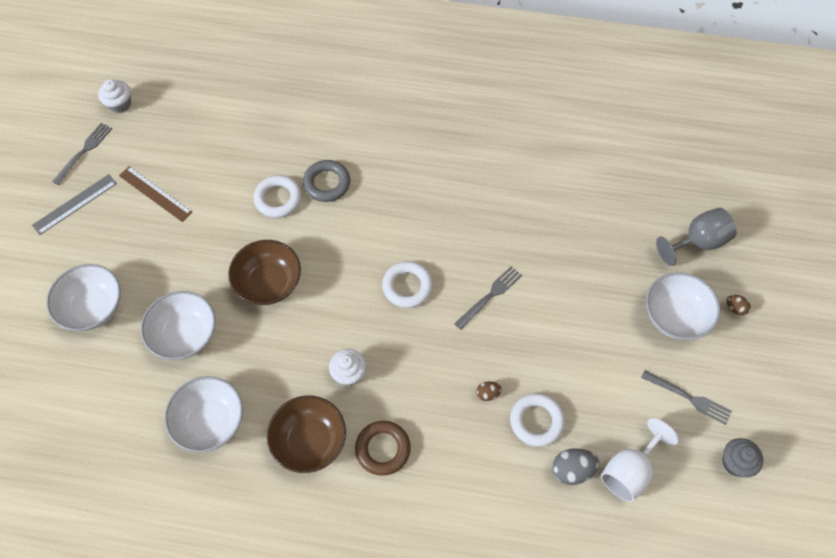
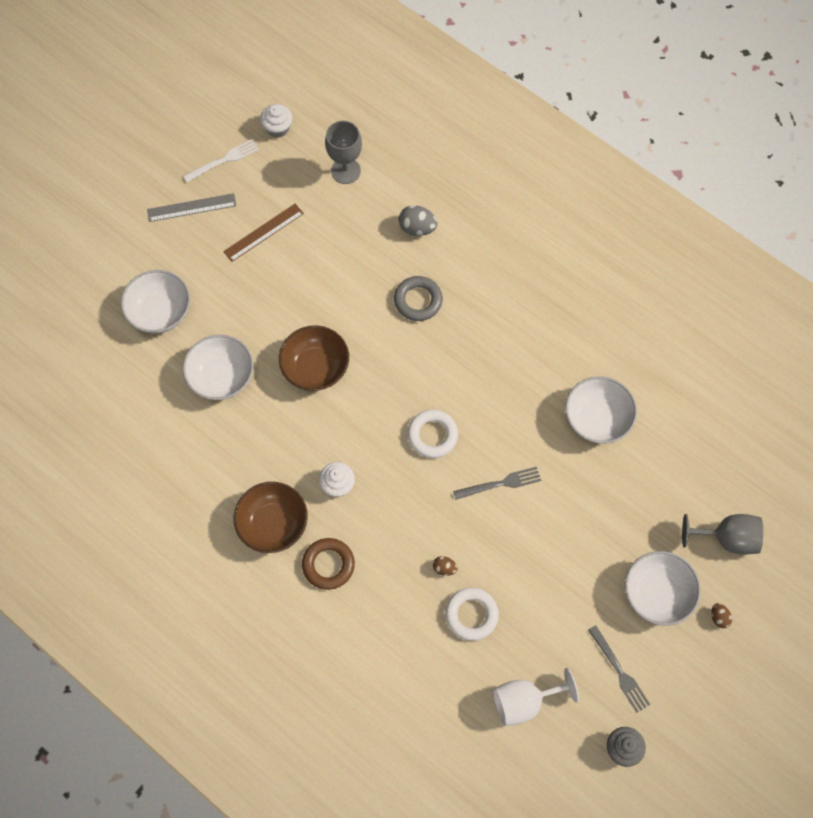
camera: 30 degrees right, 5 degrees up
grey fork [52,123,112,185] -> white fork [183,139,259,182]
brown ruler [119,166,192,222] -> brown ruler turned 75 degrees clockwise [223,204,304,262]
white bowl [164,376,243,452] -> white bowl moved to [565,376,637,444]
white ring [254,175,302,218] -> none
grey egg [552,448,599,485] -> grey egg moved to [398,205,438,236]
none -> grey goblet [325,120,362,184]

